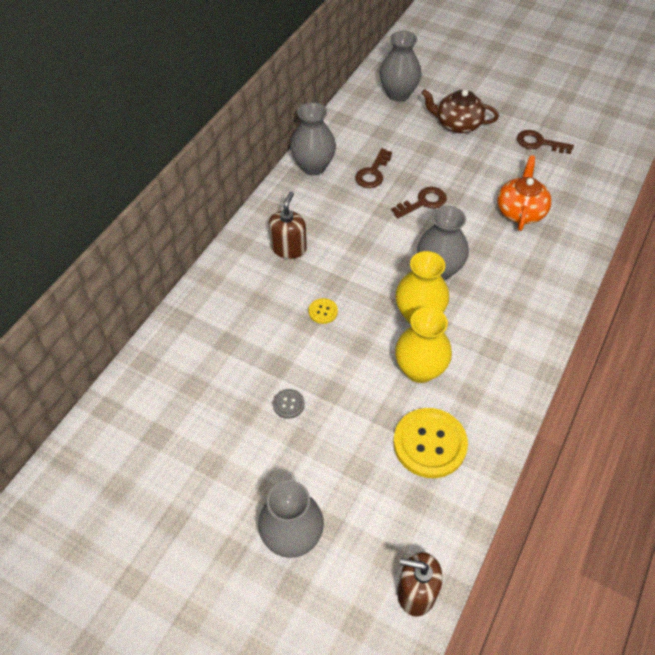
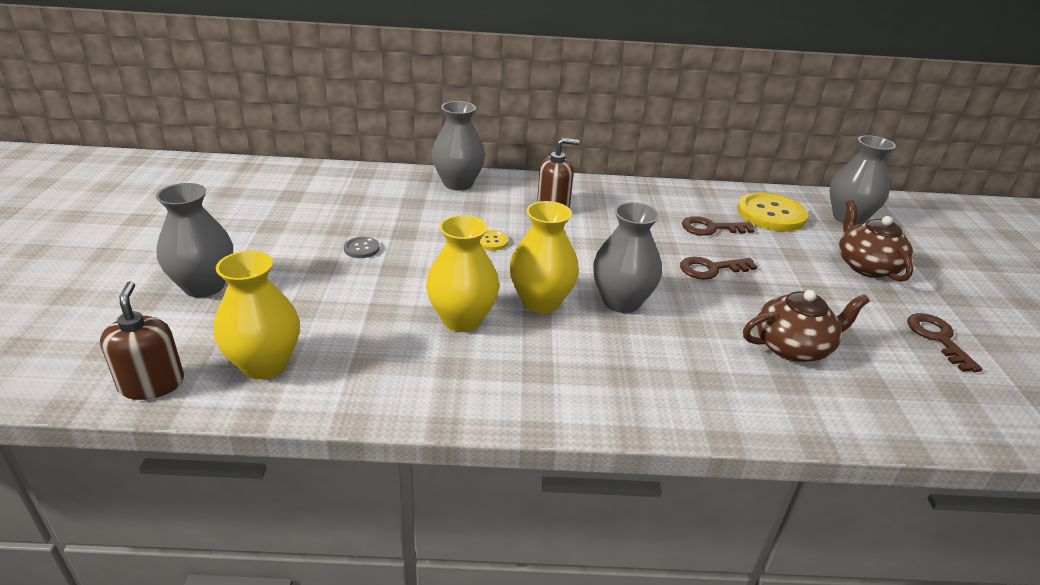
camera: 60 degrees right, 20 degrees down
grey vase [290,102,336,175] -> grey vase moved to [432,101,485,190]
brown key [391,187,447,218] -> brown key turned 135 degrees clockwise [680,257,757,280]
yellow button [393,408,468,478] -> yellow button moved to [737,192,809,231]
orange teapot [497,156,552,231] -> brown teapot [743,290,870,362]
none -> yellow vase [214,251,300,379]

